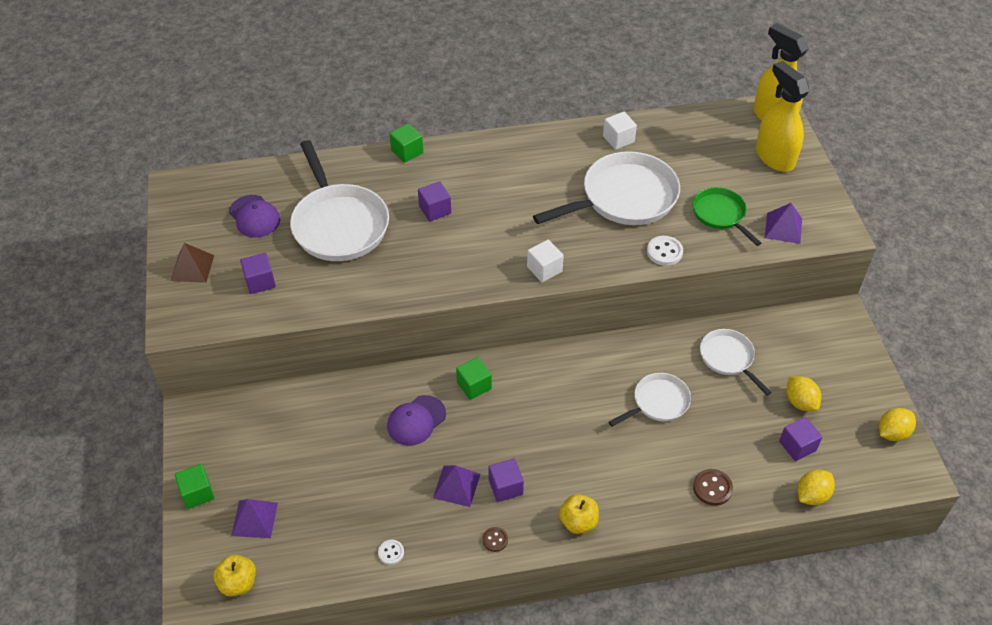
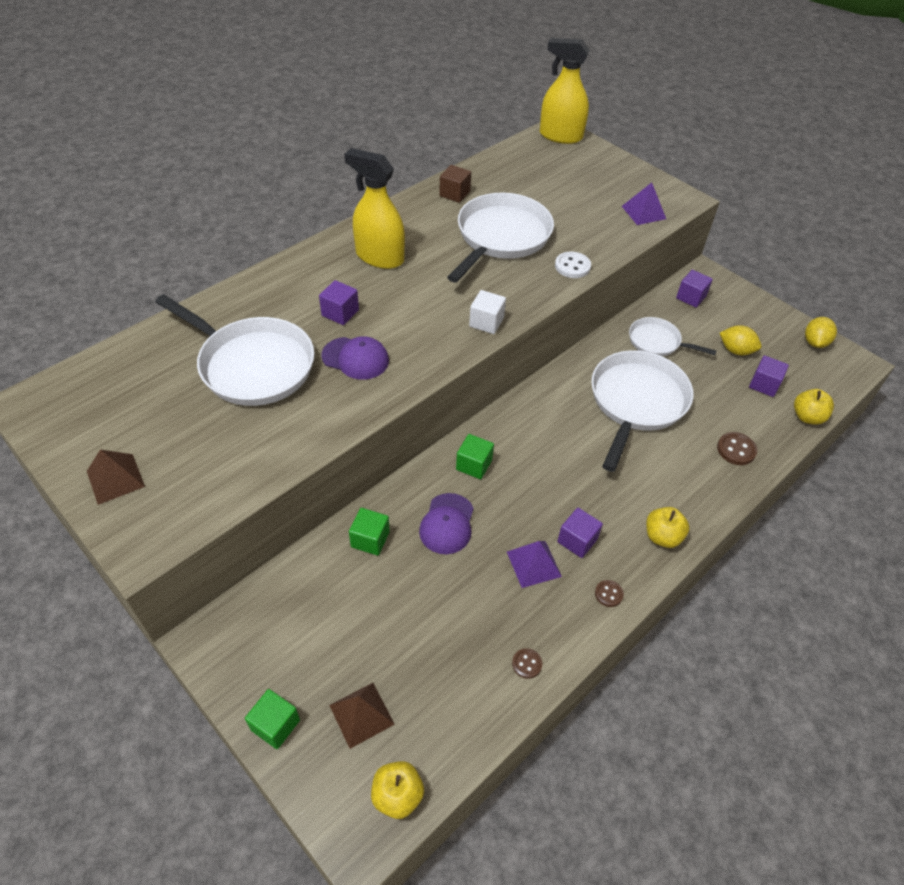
camera: 35 degrees left, 0 degrees up
purple cap [229,195,280,238] -> purple cap moved to [321,336,389,380]
purple pyramid [231,499,278,538] -> brown pyramid [329,683,395,749]
purple cube [240,253,276,294] -> purple cube moved to [676,270,713,308]
white button [378,540,404,565] -> brown button [512,648,542,679]
green cube [390,124,423,163] -> green cube moved to [349,508,390,556]
white cube [603,112,637,150] -> brown cube [439,165,471,203]
white pan [609,373,691,427] -> white pan [591,350,694,472], size x1.81
green pan [692,187,761,246] -> none
yellow spray bottle [756,61,810,172] -> yellow spray bottle moved to [344,148,405,269]
yellow lemon [797,470,835,505] -> yellow apple [794,389,834,425]

